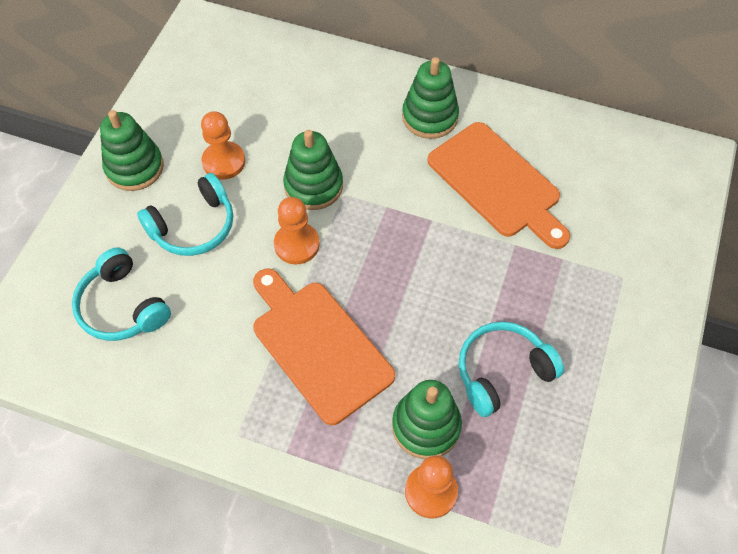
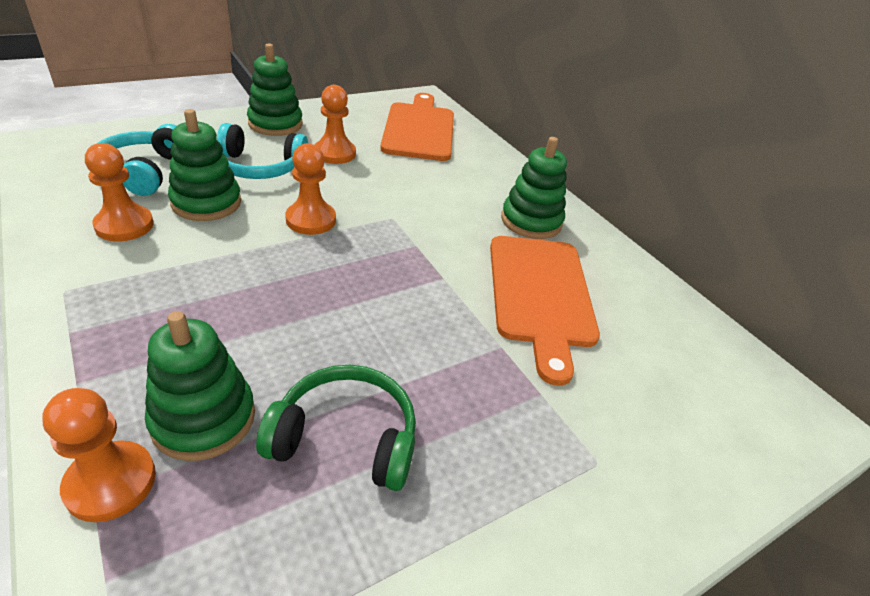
camera: 35 degrees right, 20 degrees down
orange cutting board [253,269,395,425] -> orange cutting board moved to [380,93,454,161]
green stacking toy [283,130,343,210] -> green stacking toy moved to [168,109,241,221]
turquoise headphones [459,322,564,417] -> green headphones [256,365,416,491]
none -> orange pawn [85,143,154,241]

